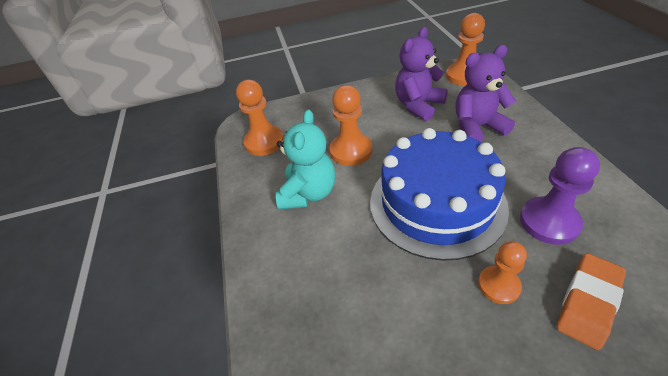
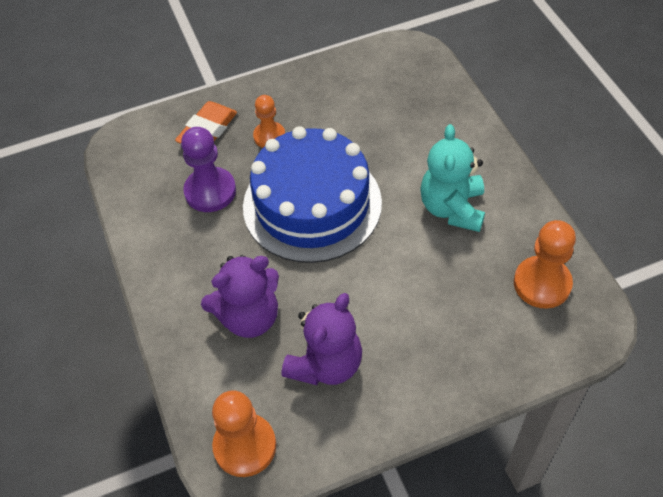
camera: 170 degrees right, 10 degrees up
orange pawn [329,85,373,166] -> none

